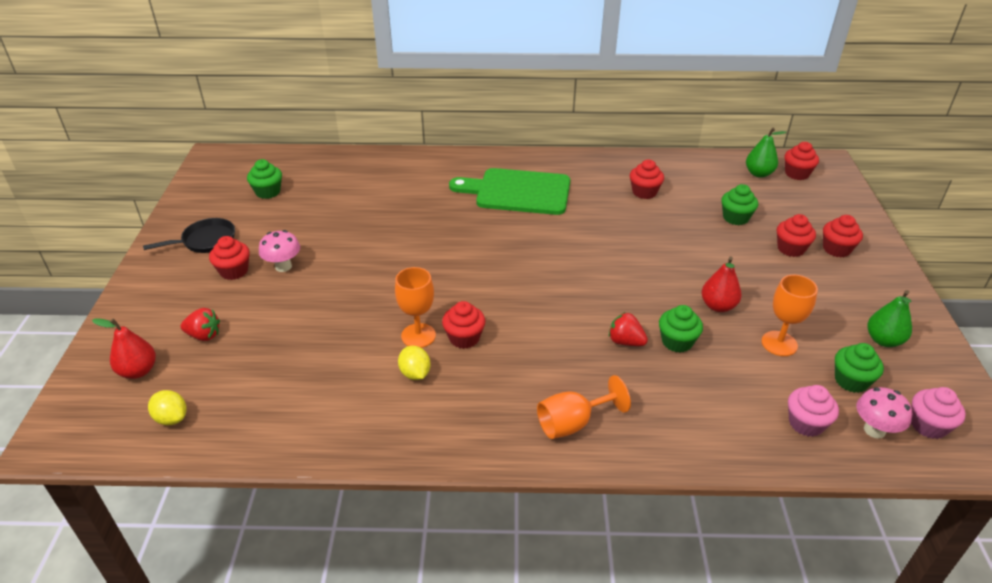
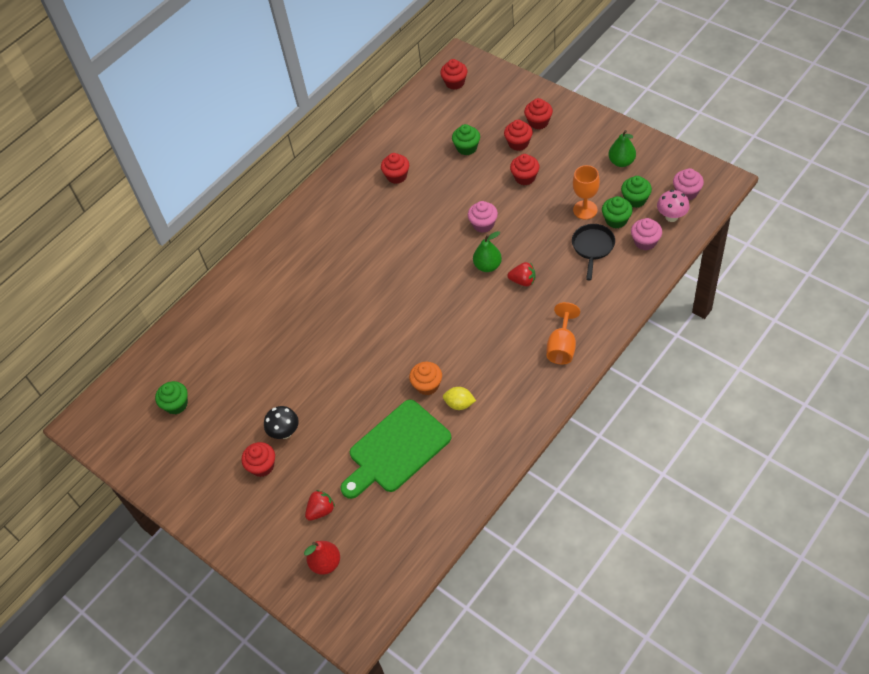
camera: 45 degrees left, 15 degrees up
black pan [143,218,235,253] -> black pan moved to [572,224,615,281]
yellow lemon [148,390,187,425] -> none
pink mushroom [259,230,300,272] -> black mushroom [264,406,299,439]
orange goblet [395,267,436,348] -> orange cupcake [409,362,442,395]
red cupcake [442,301,486,349] -> red cupcake moved to [510,154,539,185]
green cutting board [449,168,570,215] -> green cutting board moved to [341,400,451,499]
red strawberry [609,312,648,346] -> red strawberry turned 150 degrees counterclockwise [507,262,535,286]
green cupcake [659,305,703,353] -> green cupcake moved to [602,196,633,228]
red pear [702,257,741,312] -> none
green pear [746,128,787,178] -> green pear moved to [473,231,502,272]
none -> pink cupcake [468,201,498,233]

